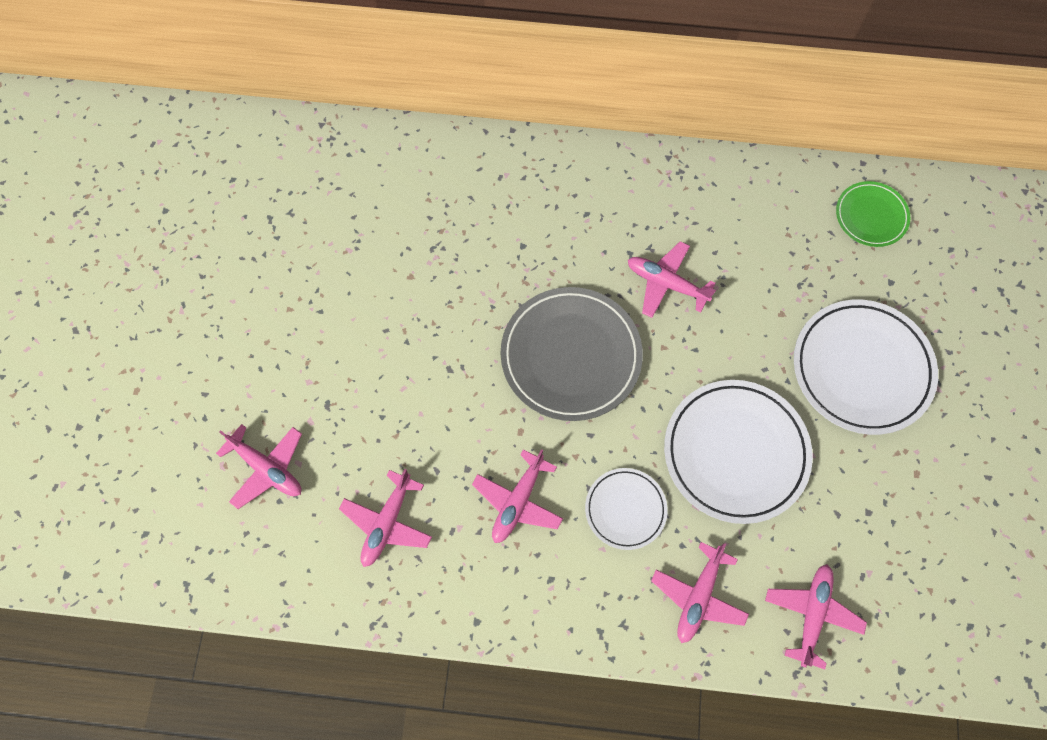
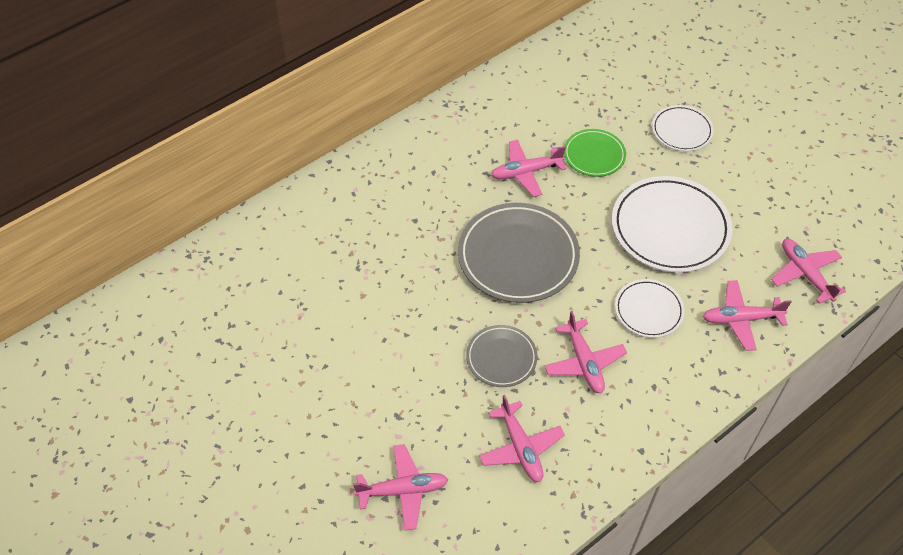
camera: 45 degrees left, 15 degrees down
pink plane [651,542,749,643] -> pink plane turned 105 degrees clockwise [703,280,792,351]
white plate [794,300,938,435] -> white plate [652,105,714,151], size x0.55
green plate [836,181,910,247] -> green plate moved to [564,129,626,177]
none -> grey plate [466,325,537,387]

